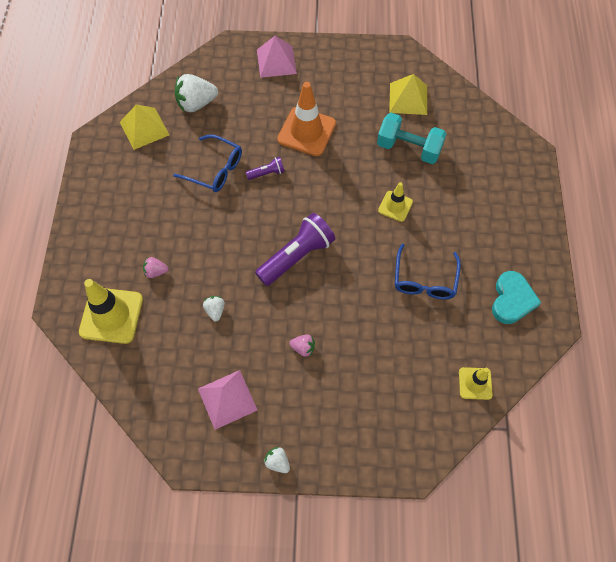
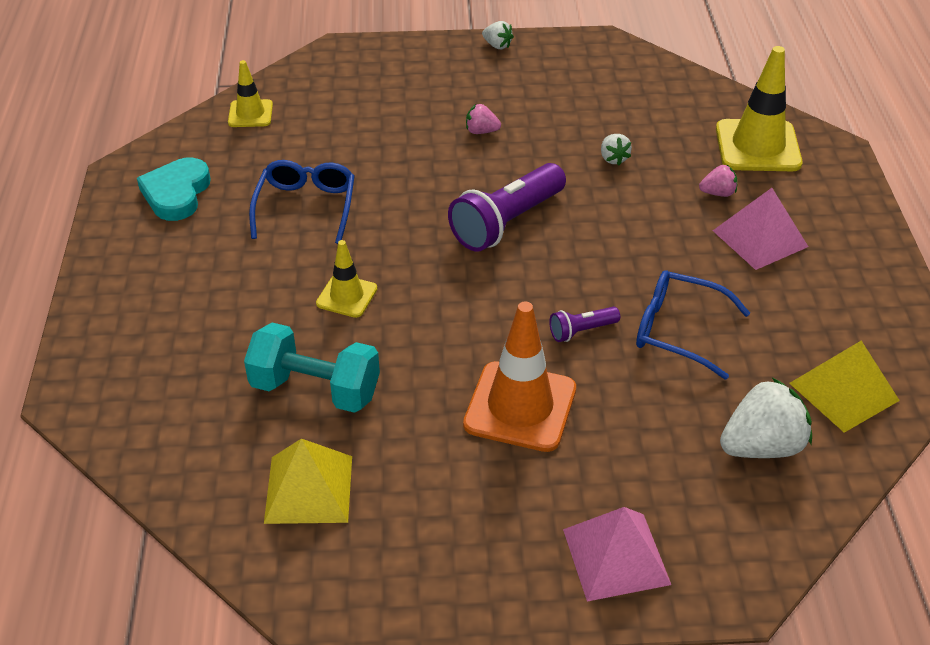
camera: 175 degrees right, 20 degrees down
pink pyramid [198,370,257,430] -> pink pyramid moved to [713,188,808,270]

